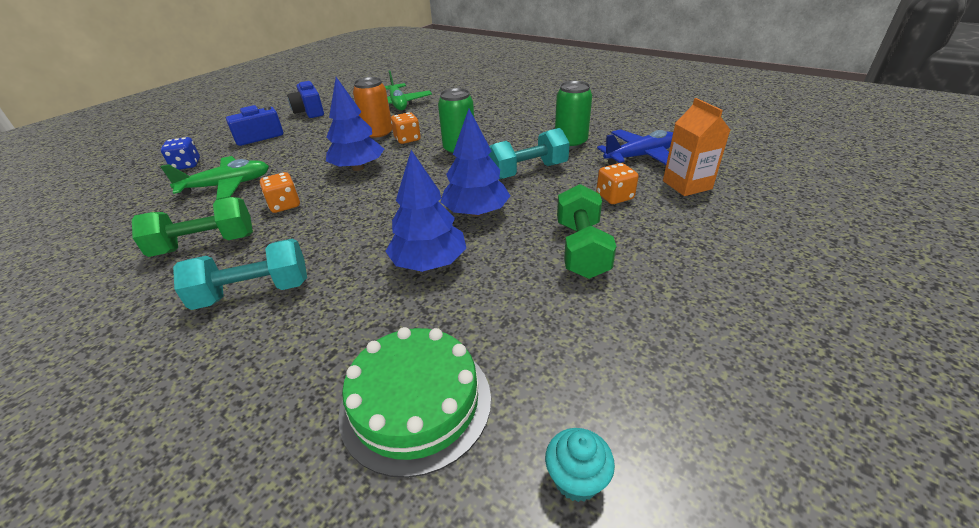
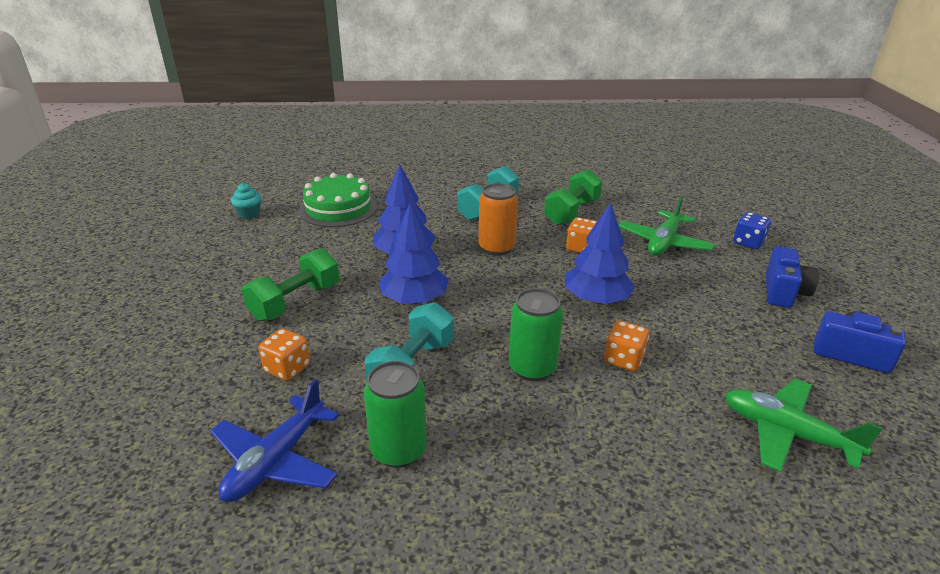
camera: 140 degrees right, 5 degrees down
orange can [353,77,393,140] -> orange can moved to [478,183,518,256]
green dumbbell [557,184,616,279] -> green dumbbell turned 75 degrees clockwise [242,248,339,321]
orange carton [663,98,730,196] -> none

